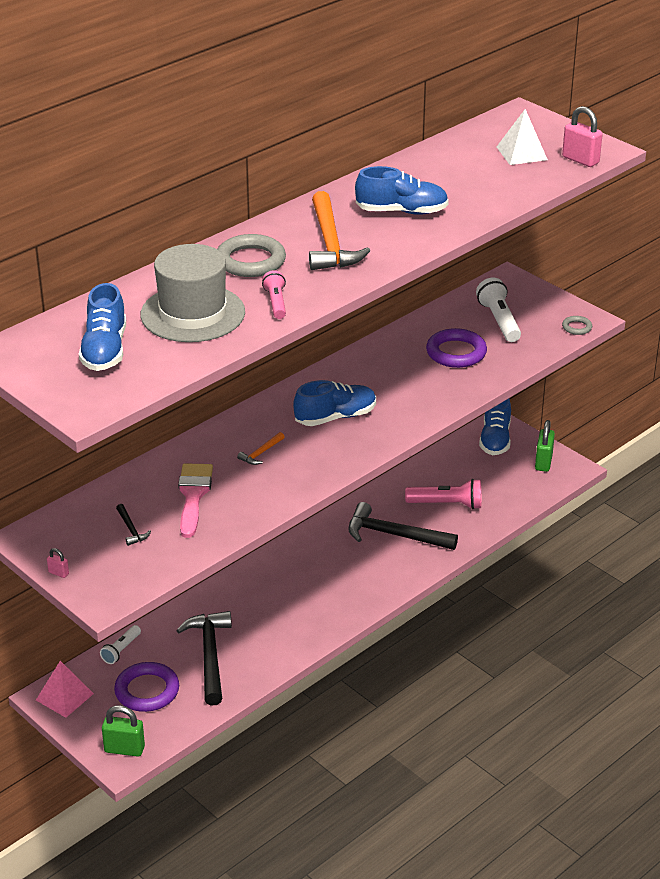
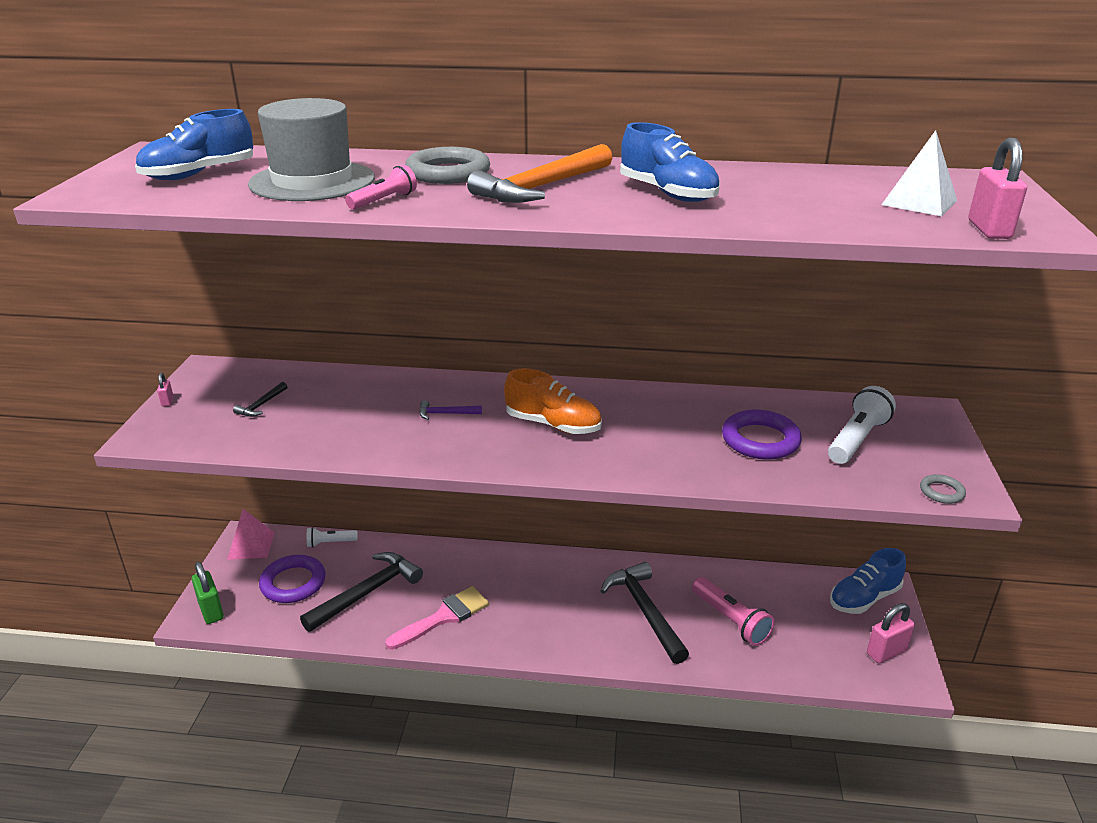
camera: 50 degrees right, 5 degrees down
pink brush [178,463,213,538] -> pink brush moved to [385,586,489,650]
orange hammer [237,432,284,465] -> purple hammer [419,400,482,420]
blue shoe [293,380,376,426] -> orange shoe [504,369,602,434]
green padlock [535,420,555,472] -> pink padlock [867,603,915,663]

